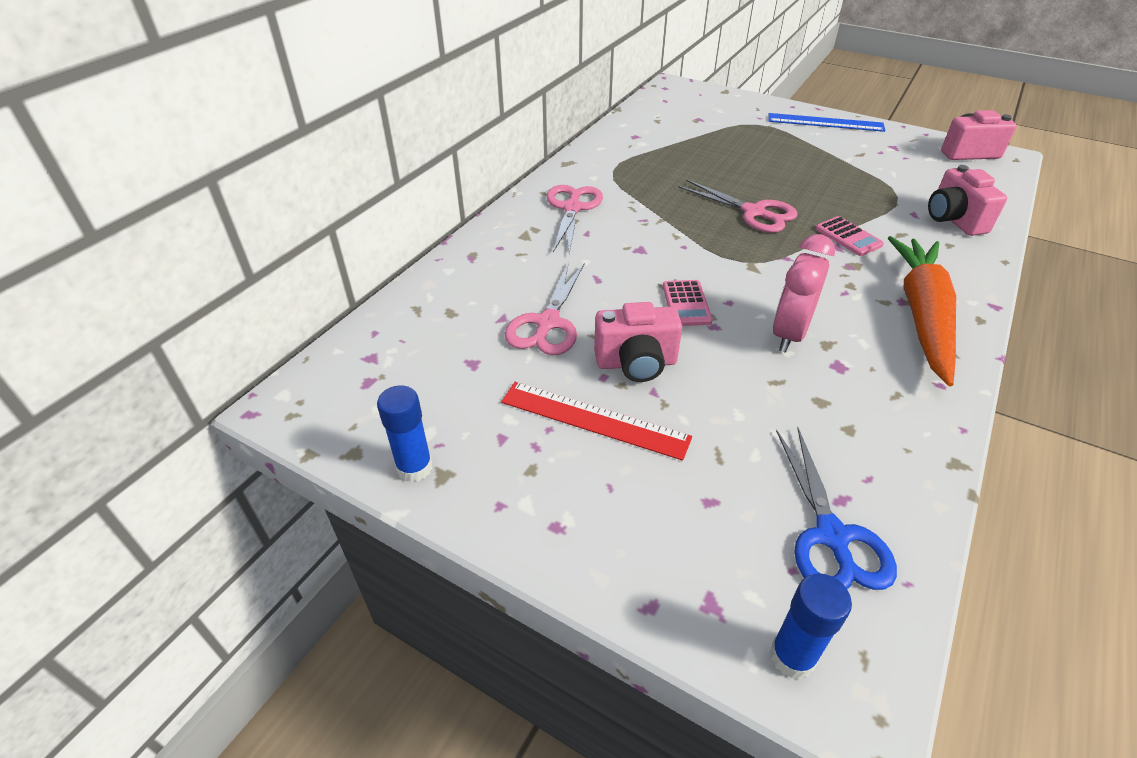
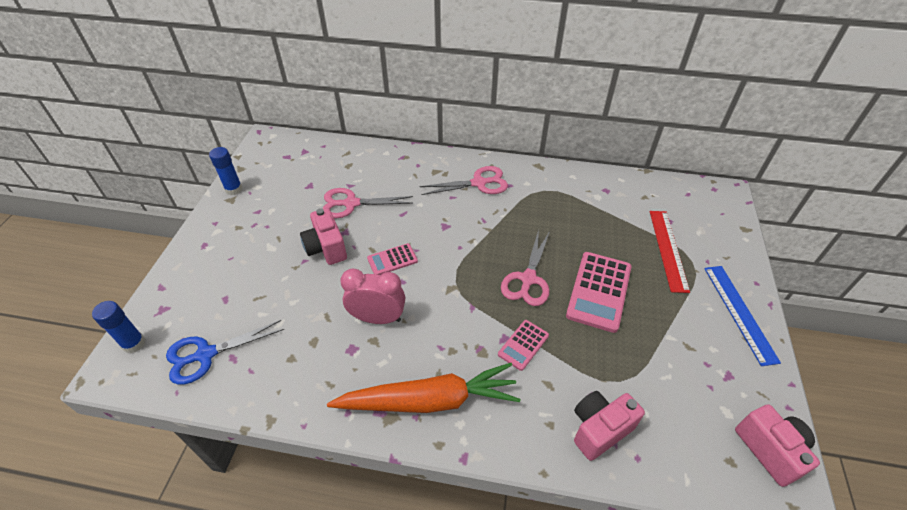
camera: 70 degrees right, 5 degrees up
red ruler [501,382,692,461] -> red ruler moved to [650,211,690,293]
none -> pink calculator [566,252,631,333]

